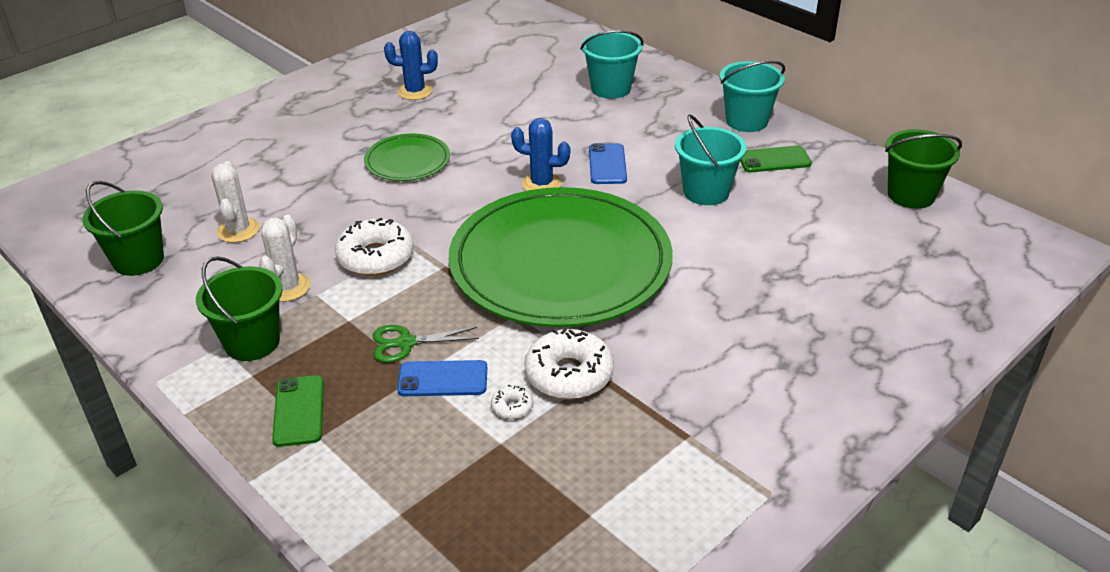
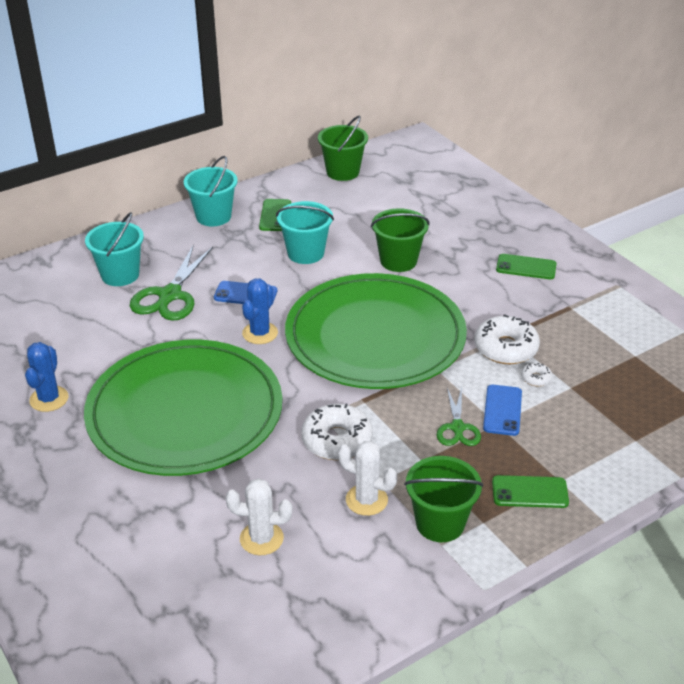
camera: 80 degrees left, 0 degrees up
green bucket [82,181,164,276] -> green bucket moved to [371,208,430,272]
green plate [364,133,450,181] -> green plate [84,340,282,476], size x2.27
none -> green scissors [130,244,213,321]
none -> green phone [496,254,557,279]

